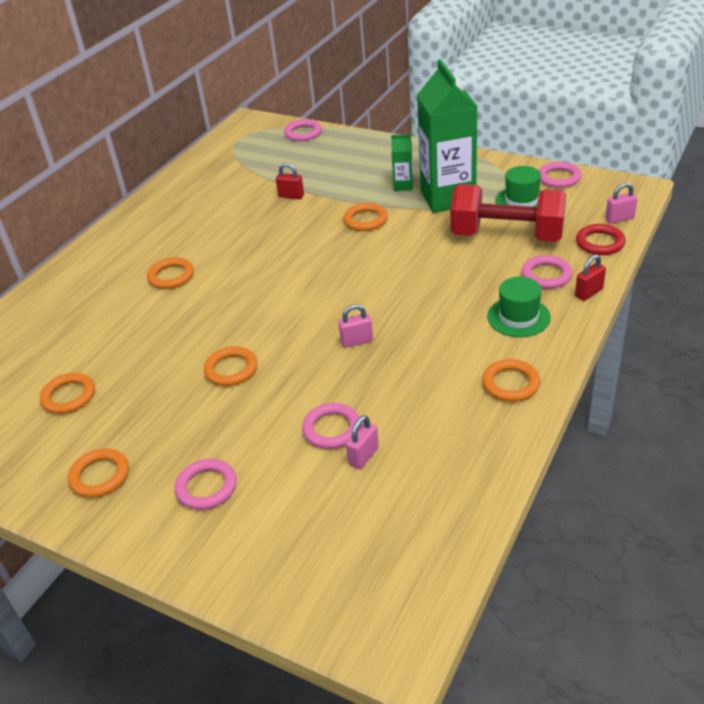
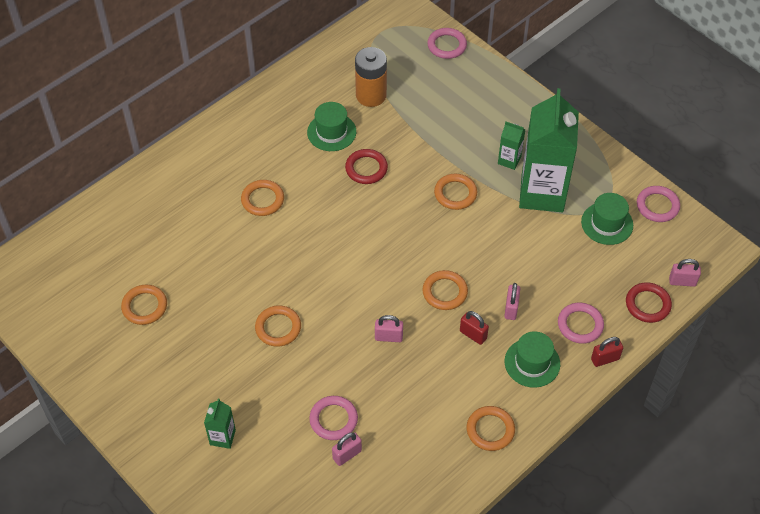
camera: 15 degrees right, 15 degrees up
orange ring [68,448,129,498] -> orange ring moved to [422,270,468,310]
pink ring [175,459,237,510] -> green carton [204,398,236,449]
red padlock [276,163,304,199] -> red padlock moved to [460,311,489,345]
red dumbbell [450,184,567,242] -> none
none -> green hat [307,102,356,151]
none -> red ring [345,149,388,184]
none -> orange battery [355,47,387,107]
none -> pink padlock [504,283,521,320]

